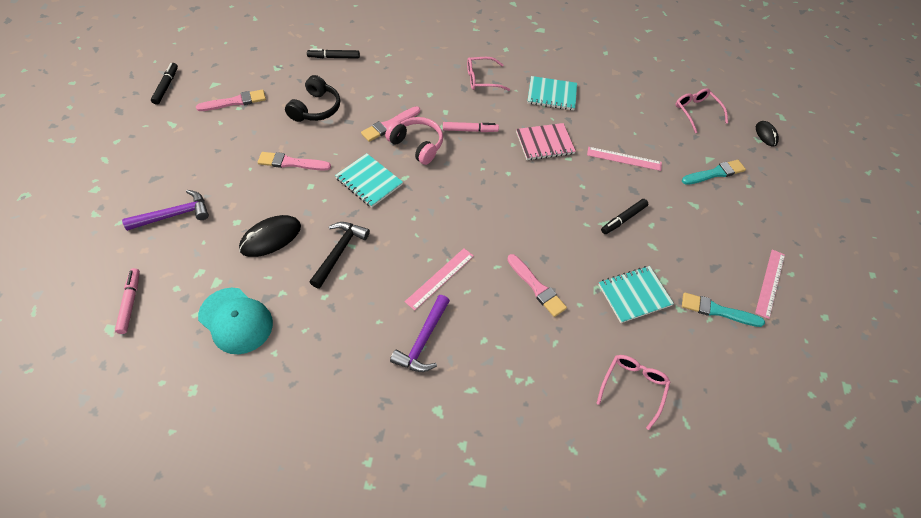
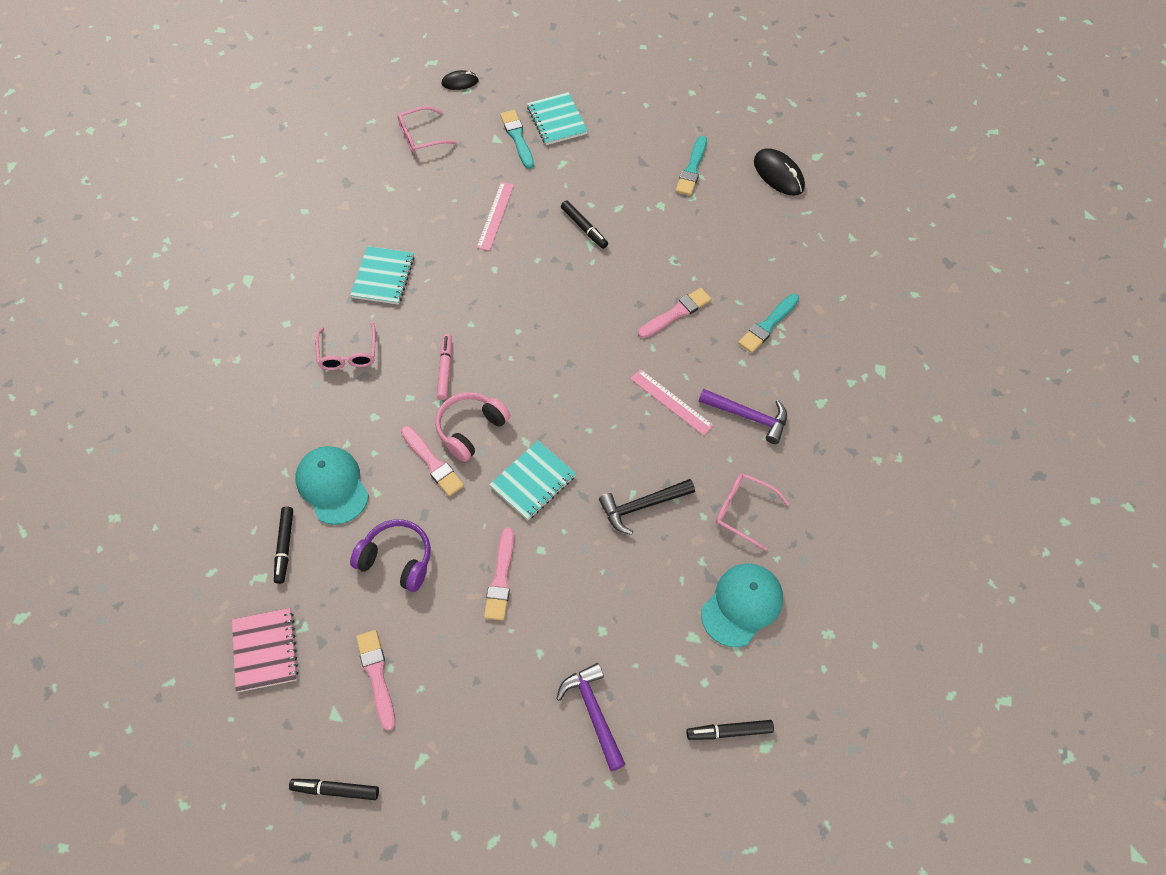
camera: 85 degrees left, 5 degrees up
pink marker [115,268,140,334] -> black marker [686,720,774,740]
black mouse [239,215,301,257] -> black mouse moved to [754,148,805,195]
black headphones [285,75,340,122] -> purple headphones [350,519,431,592]
black hammer [310,222,370,288] -> black hammer turned 45 degrees counterclockwise [599,479,695,535]
pink notebook [516,123,576,160] -> pink notebook moved to [232,608,298,692]
pink glasses [596,355,670,430] -> pink glasses moved to [716,473,789,551]
turquoise notebook [598,266,674,323] -> turquoise notebook moved to [527,92,588,145]
pink ruler [755,249,785,319] -> none
none -> turquoise cap [295,446,369,525]
none -> turquoise brush [738,294,799,353]

